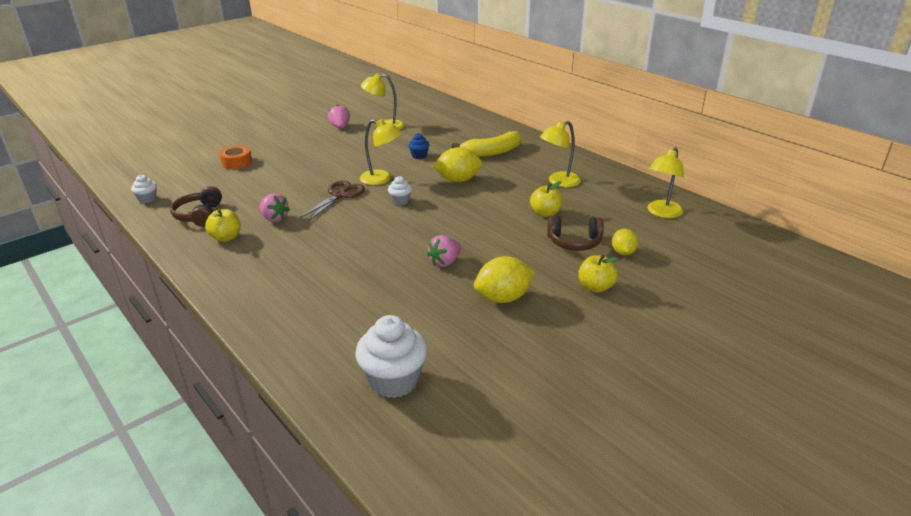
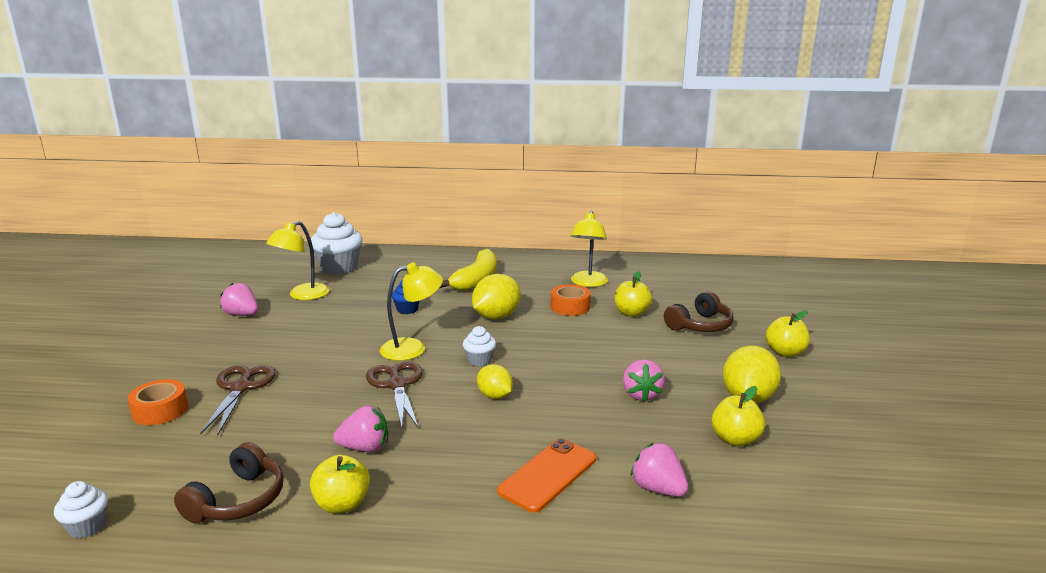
camera: 45 degrees left, 10 degrees down
brown headphones [170,186,222,227] -> brown headphones turned 105 degrees counterclockwise [174,442,284,523]
white cupcake [355,315,428,398] -> white cupcake moved to [311,212,363,275]
yellow lemon [612,229,638,255] -> yellow lemon moved to [477,364,513,399]
yellow lamp [647,147,684,218] -> none
none -> brown scissors [200,365,276,436]
none -> orange phone [497,438,596,513]
none -> orange tape [551,284,591,316]
none -> pink strawberry [630,443,688,497]
none -> yellow apple [711,386,765,446]

